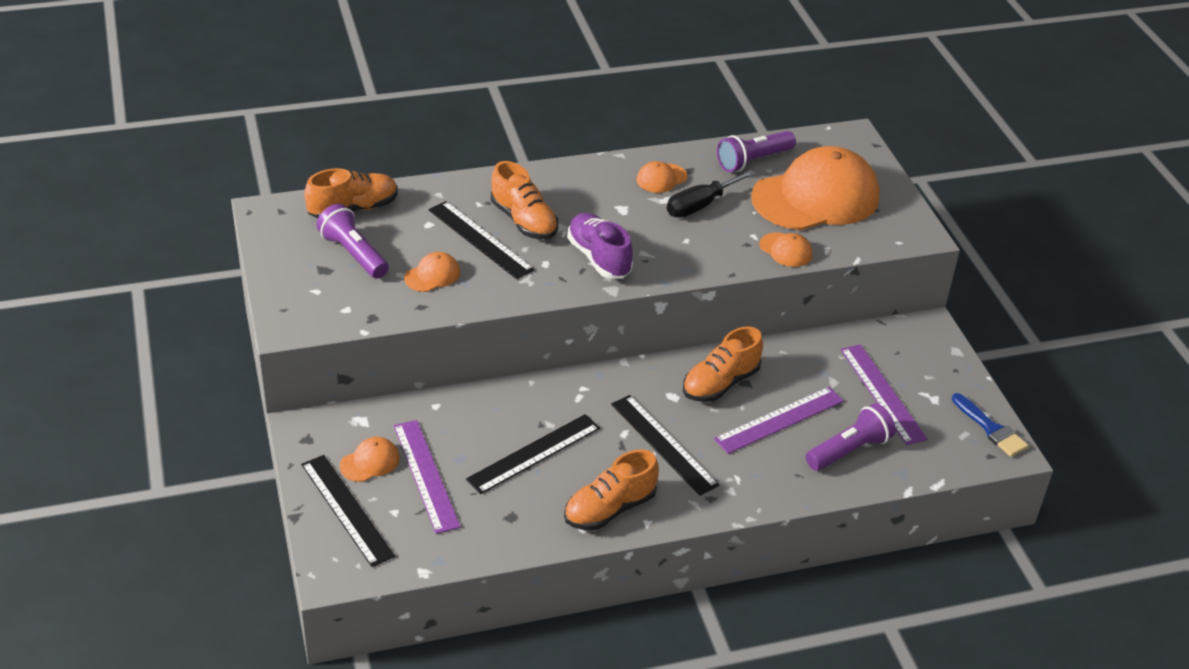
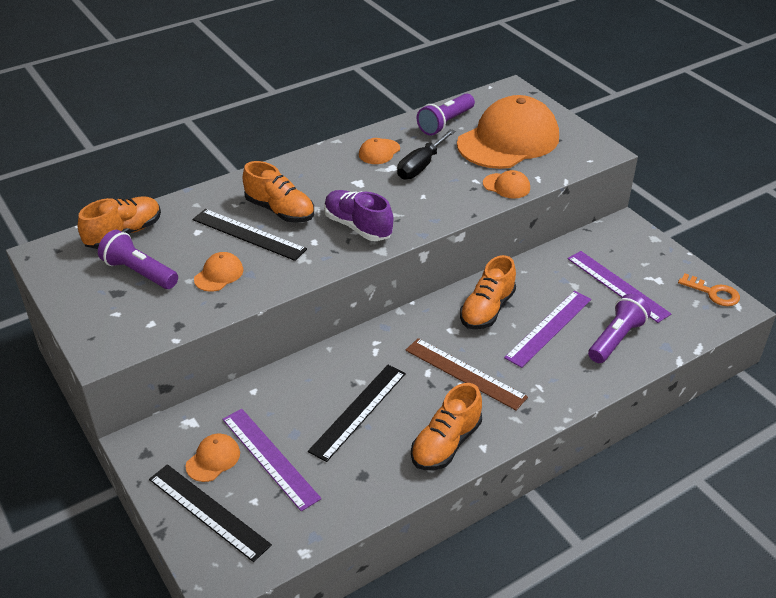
camera: 15 degrees left, 0 degrees up
black ruler [611,395,719,496] -> brown ruler [406,338,528,410]
blue brush [952,393,1028,457] -> orange key [678,273,740,306]

